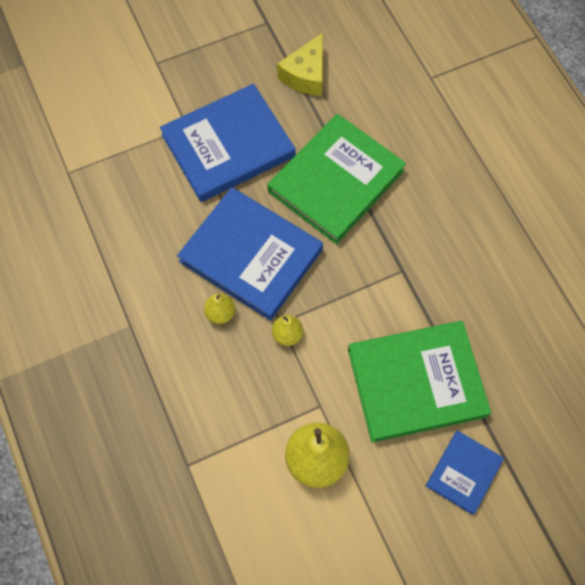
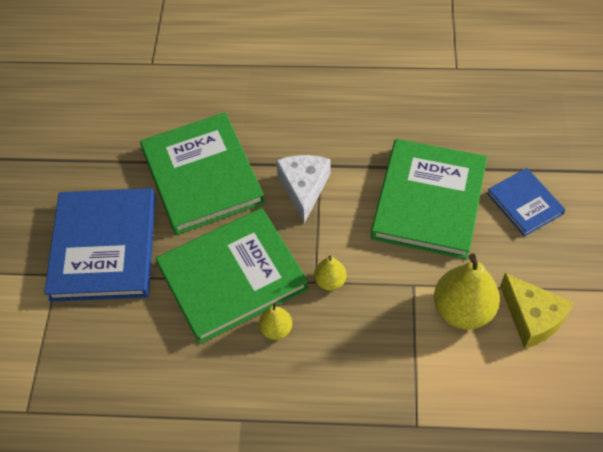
camera: 60 degrees left, 10 degrees down
blue book [177,187,323,321] -> green book [156,208,309,344]
yellow cheese [277,33,323,96] -> yellow cheese moved to [500,273,574,349]
none -> white cheese [276,155,330,224]

